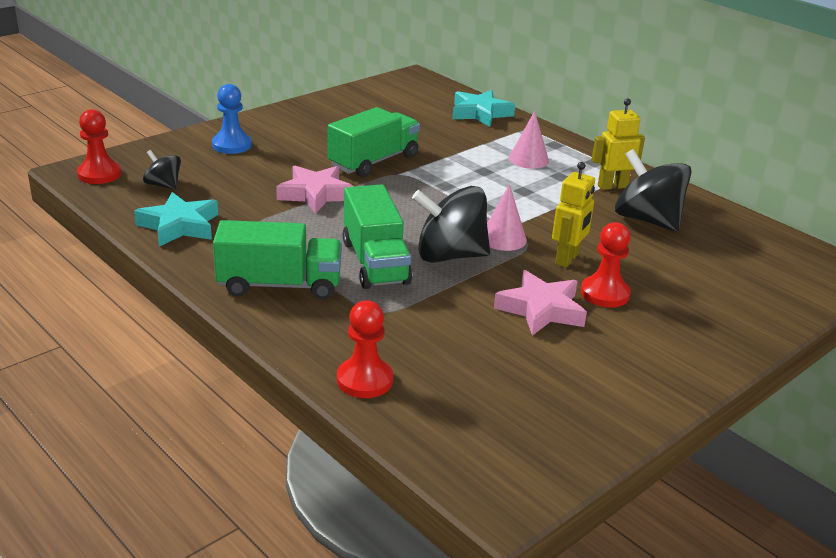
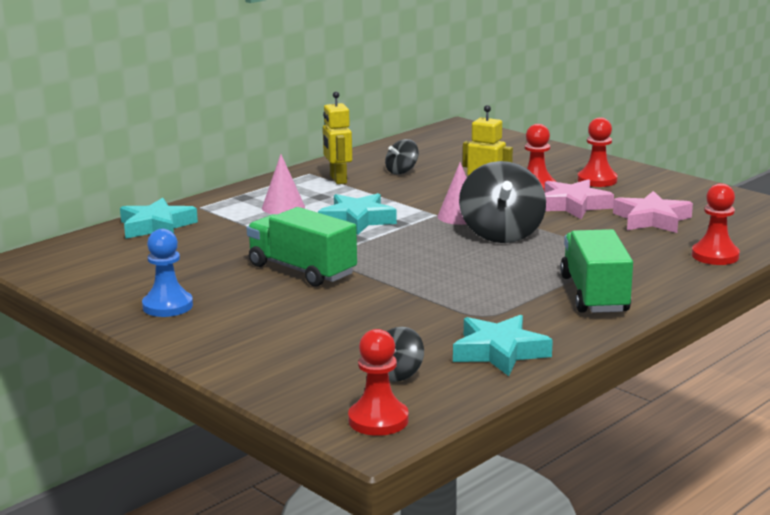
camera: 90 degrees left, 10 degrees down
blue pawn [212,84,252,154] -> blue pawn moved to [142,229,193,317]
pink star [276,165,354,214] -> pink star moved to [613,191,693,233]
green truck [343,184,412,289] -> none
black spinning top [615,149,691,232] -> black spinning top [385,139,419,175], size x0.52
none -> turquoise star [318,193,397,235]
none -> red pawn [578,117,618,187]

